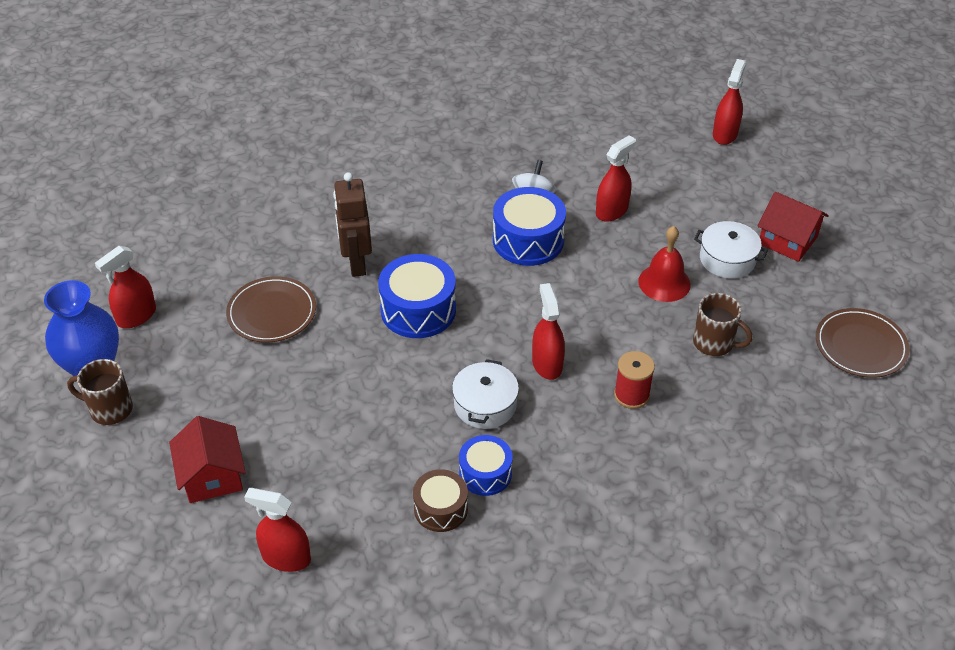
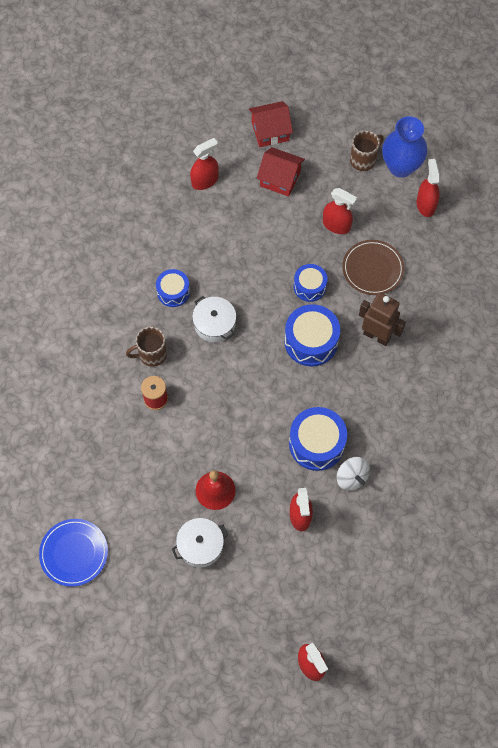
camera: 130 degrees right, 20 degrees up
brown drum [413,469,468,532] -> none
red spray bottle [532,283,565,380] -> red spray bottle moved to [323,188,357,234]
brown mug [693,293,753,356] -> brown mug moved to [126,327,167,367]
red house [758,192,829,262] -> red house moved to [249,101,293,147]
brown plate [816,308,910,378] -> blue plate [39,519,108,587]
none -> blue drum [294,264,327,302]

